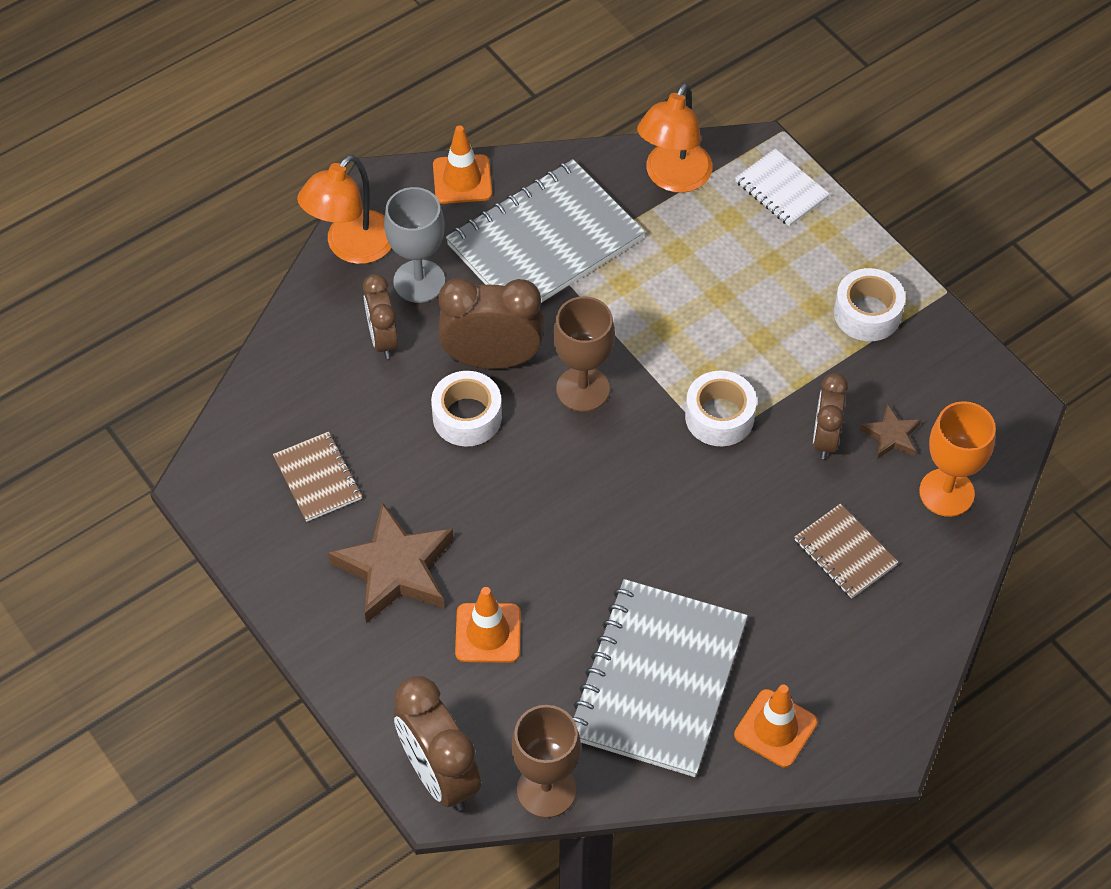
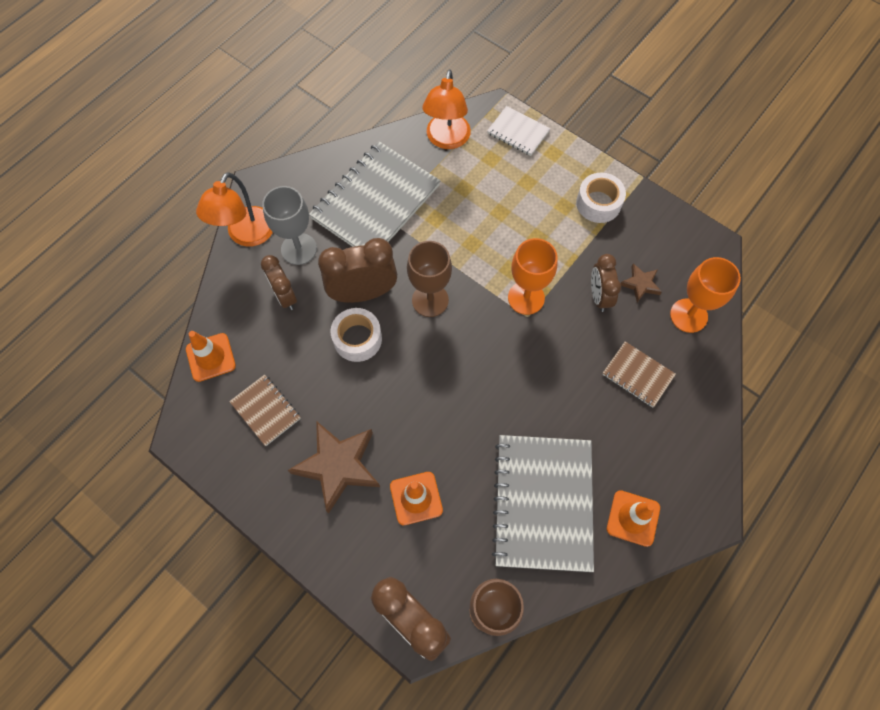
camera: 15 degrees left, 10 degrees up
orange traffic cone [433,125,492,204] -> orange traffic cone moved to [186,331,236,382]
white tape [685,371,757,446] -> orange goblet [508,238,558,315]

